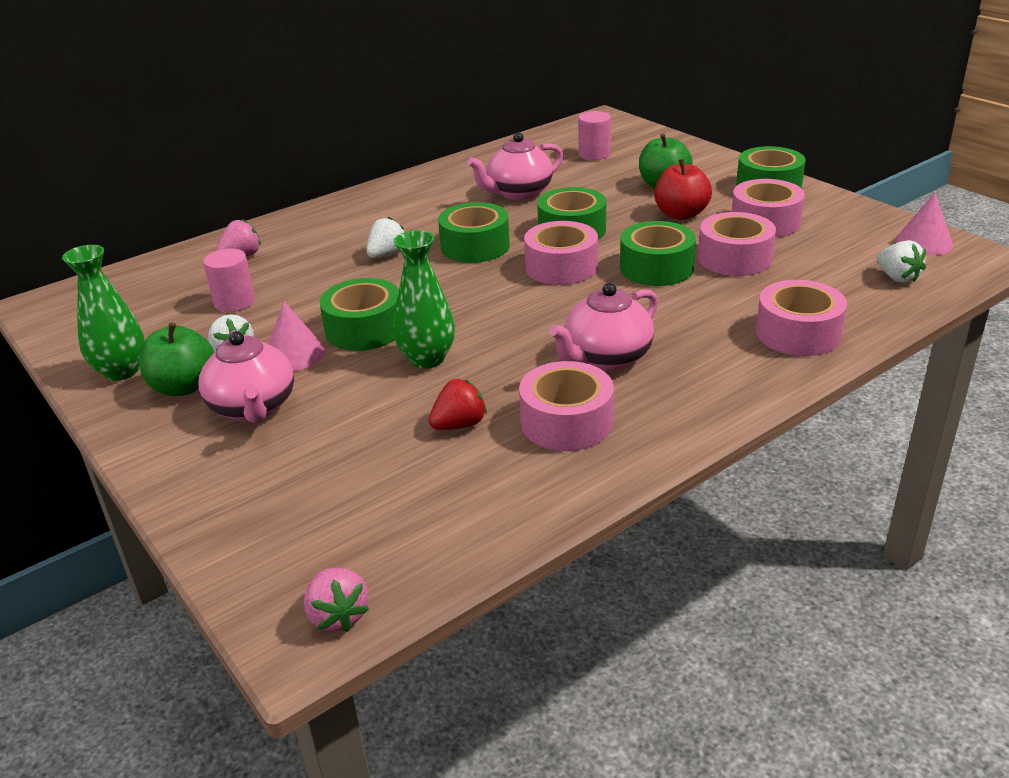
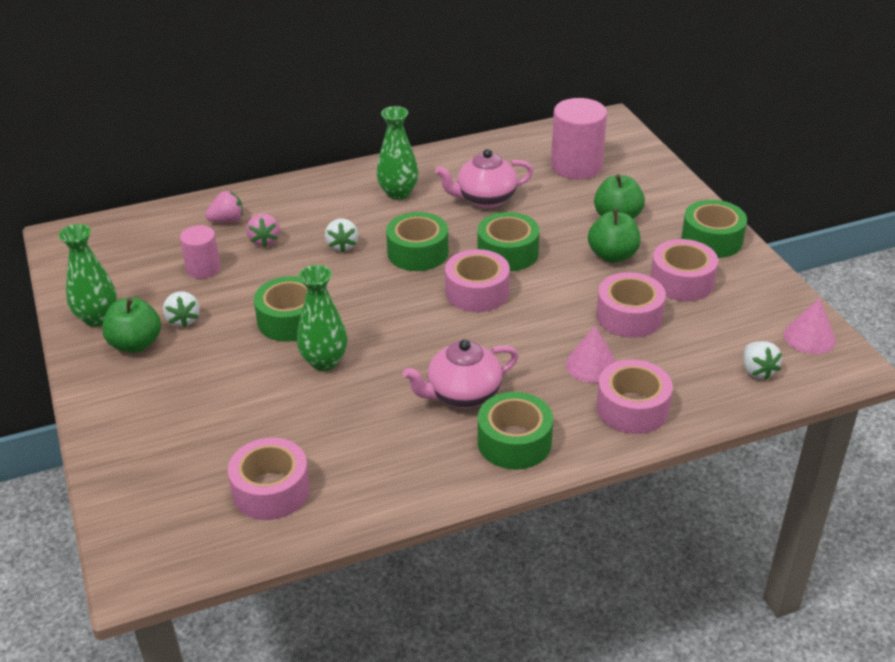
camera: 15 degrees right, 5 degrees up
pink teapot [198,330,294,423] -> none
pink cone [269,301,325,371] -> pink cone moved to [566,325,616,383]
pink strawberry [304,567,369,632] -> pink strawberry moved to [246,214,280,247]
white strawberry [367,217,404,258] -> white strawberry turned 120 degrees clockwise [325,219,358,252]
red strawberry [428,379,487,430] -> none
pink tape [519,361,614,451] -> pink tape moved to [228,438,310,520]
pink cylinder [578,111,611,160] -> pink cylinder [551,98,607,179], size x1.70
green tape [620,221,696,286] -> green tape moved to [478,392,553,469]
red apple [654,159,712,220] -> green apple [588,209,640,263]
none -> green vase [377,106,418,200]

